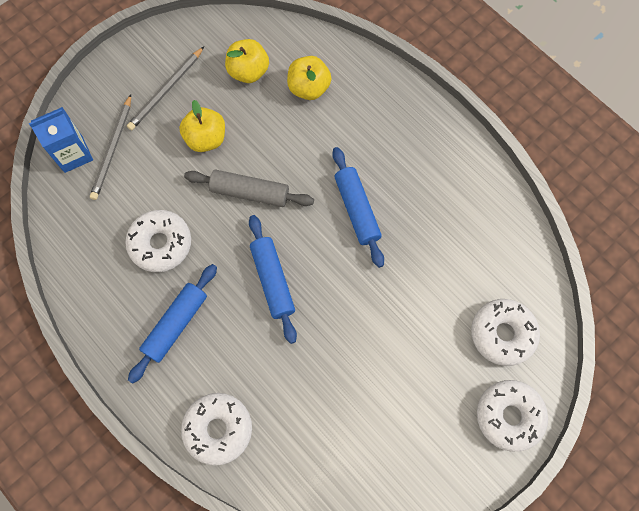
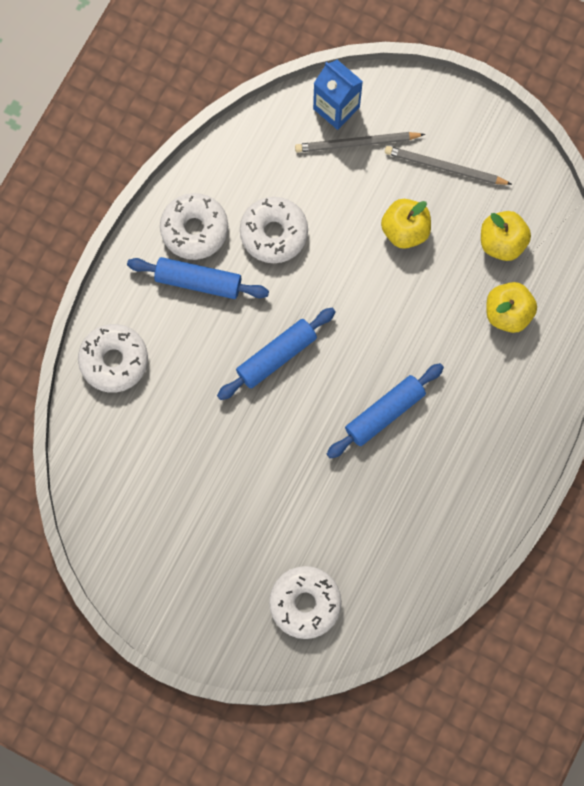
camera: 70 degrees right, 5 degrees up
grey rolling pin [184,170,314,207] -> none
white donut [477,380,548,452] -> white donut moved to [160,193,228,260]

